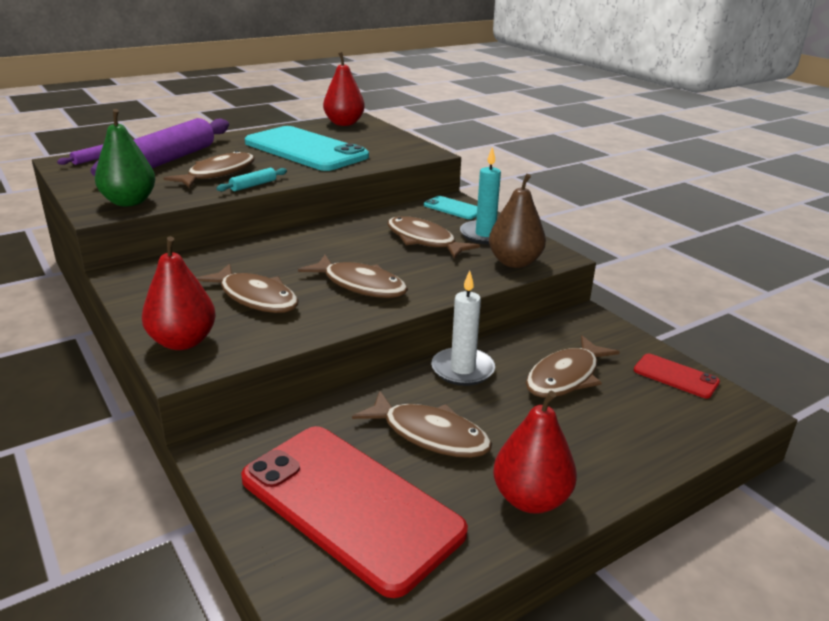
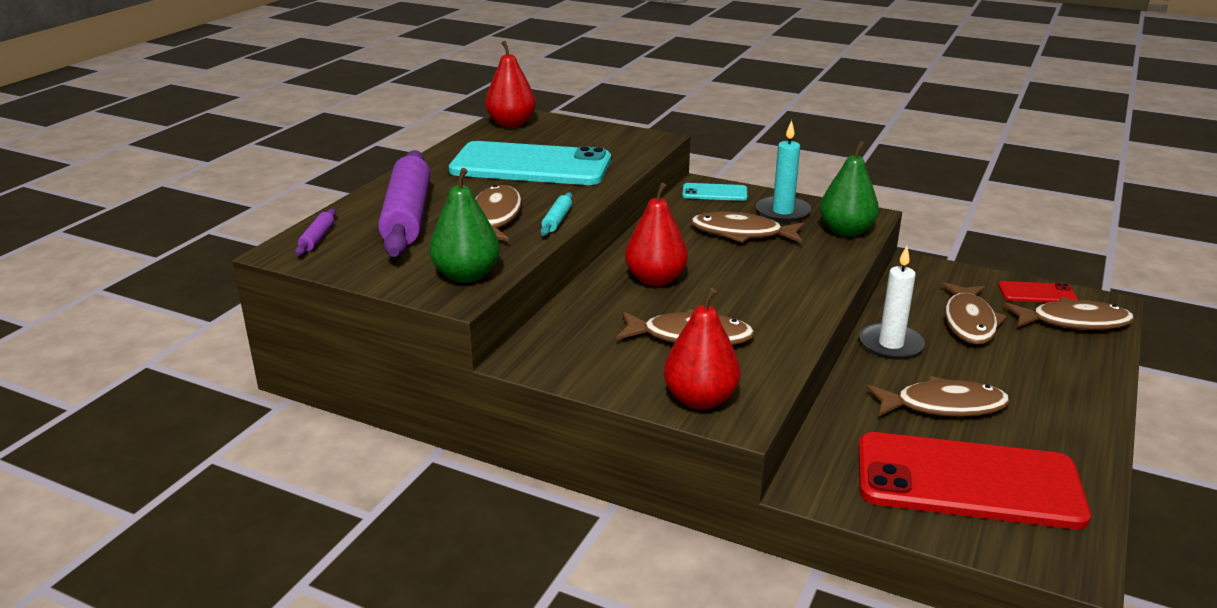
camera: 30 degrees left, 0 degrees up
brown fish [298,255,408,298] -> brown fish moved to [1004,298,1134,330]
brown pear [489,174,546,268] -> green pear [820,141,879,237]
red pear [493,391,577,514] -> red pear moved to [625,183,688,286]

